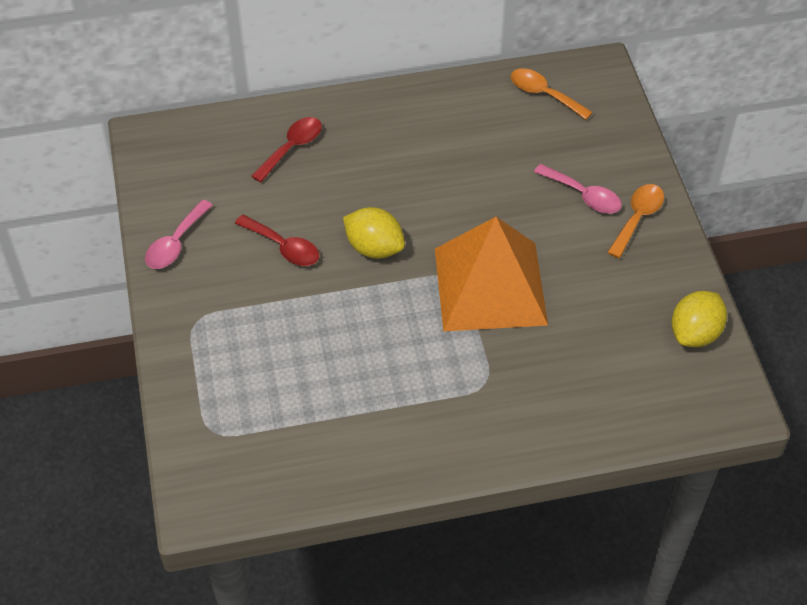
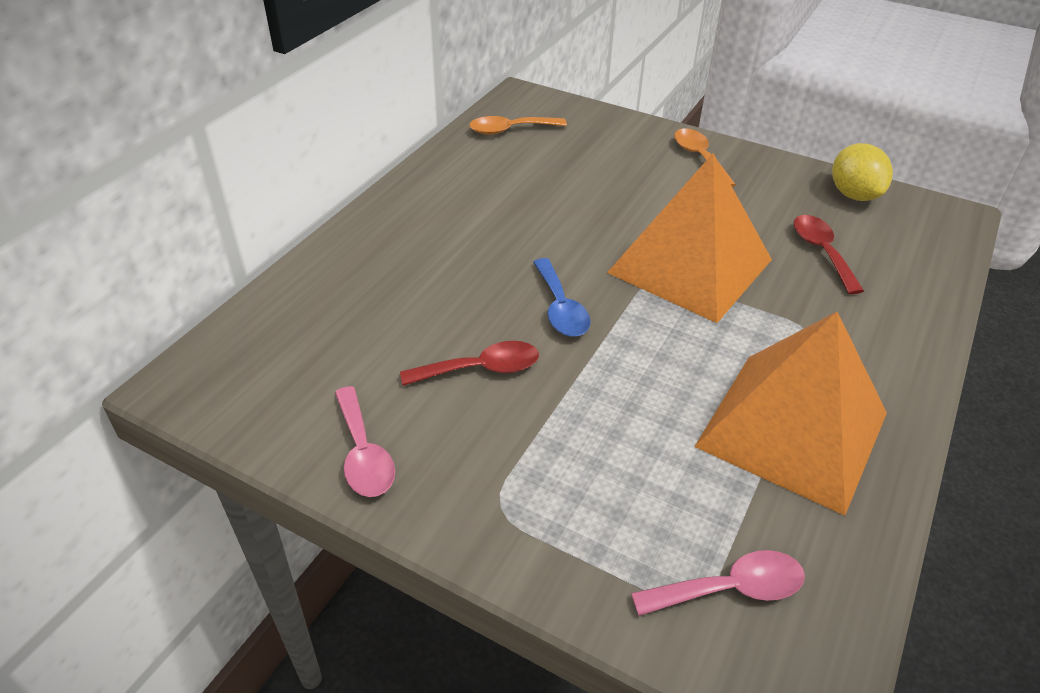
camera: 50 degrees left, 10 degrees down
red spoon [251,117,322,183] -> red spoon moved to [794,215,864,294]
yellow lemon [343,207,405,259] -> blue spoon [533,258,590,337]
pink spoon [534,164,622,213] -> pink spoon moved to [631,550,805,616]
none -> orange pyramid [694,312,887,516]

